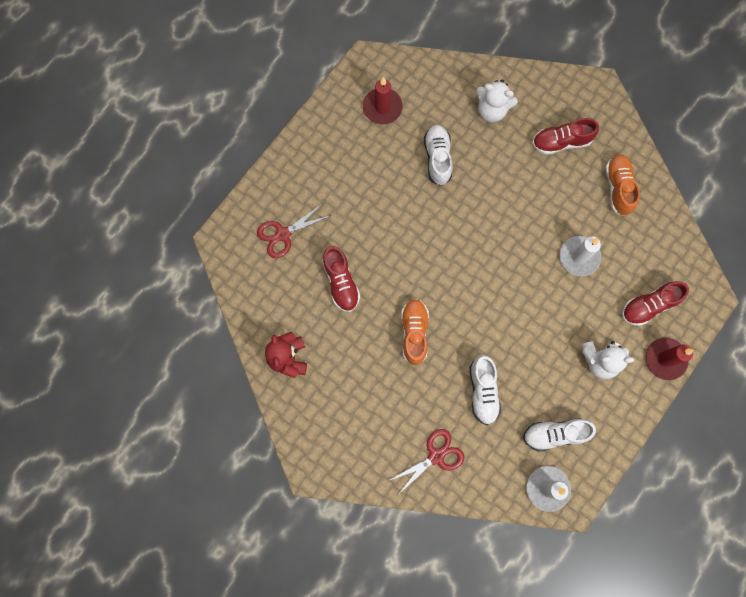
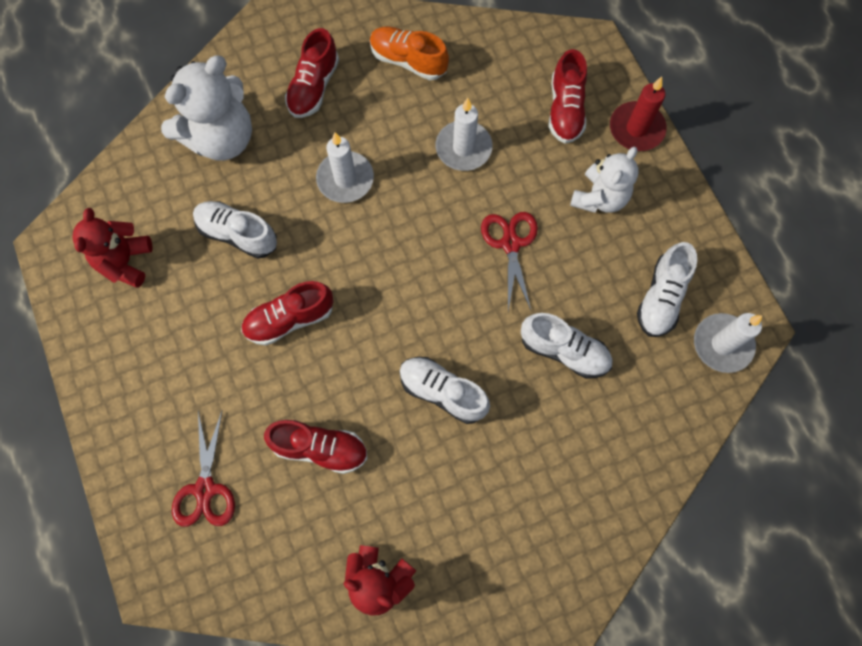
camera: 60 degrees left, 5 degrees down
red candle [363,77,403,124] -> red teddy bear [72,208,153,288]
red scissors [388,429,465,494] -> red scissors moved to [481,212,538,311]
orange shoe [401,299,429,365] -> white shoe [400,357,490,424]
white teddy bear [476,80,518,122] -> white teddy bear [161,56,252,161], size x1.53
none -> red shoe [241,281,333,346]
none -> white candle [316,132,374,203]

